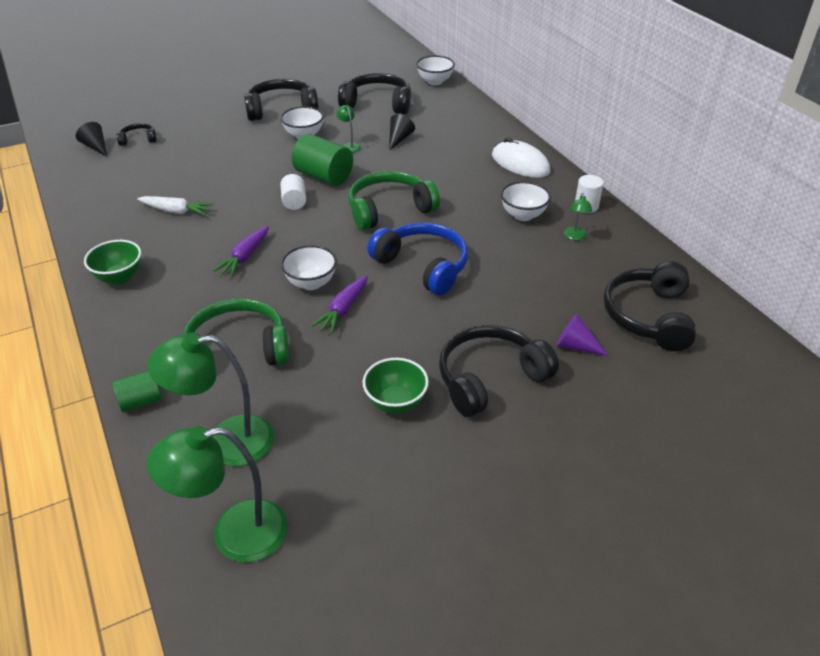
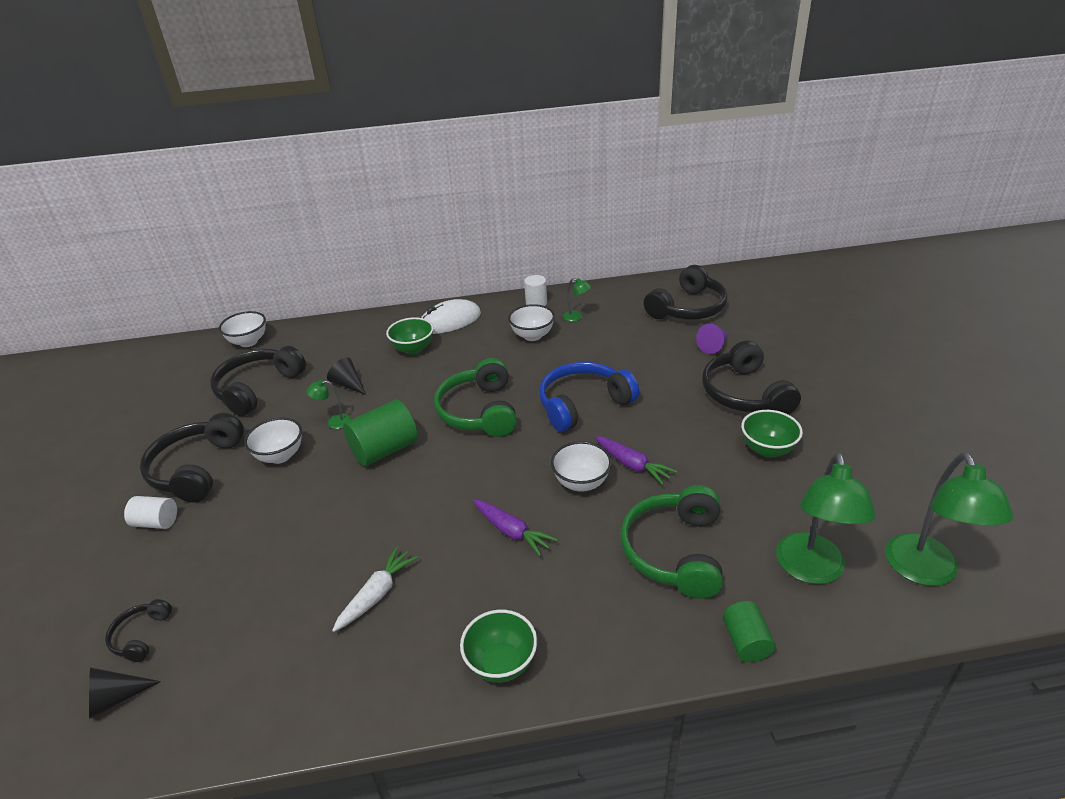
camera: 70 degrees left, 5 degrees down
white cylinder [280,174,306,210] -> white cylinder moved to [124,496,177,529]
black headphones [603,261,696,351] -> black headphones turned 75 degrees counterclockwise [644,265,728,320]
none -> green bowl [386,317,434,355]

